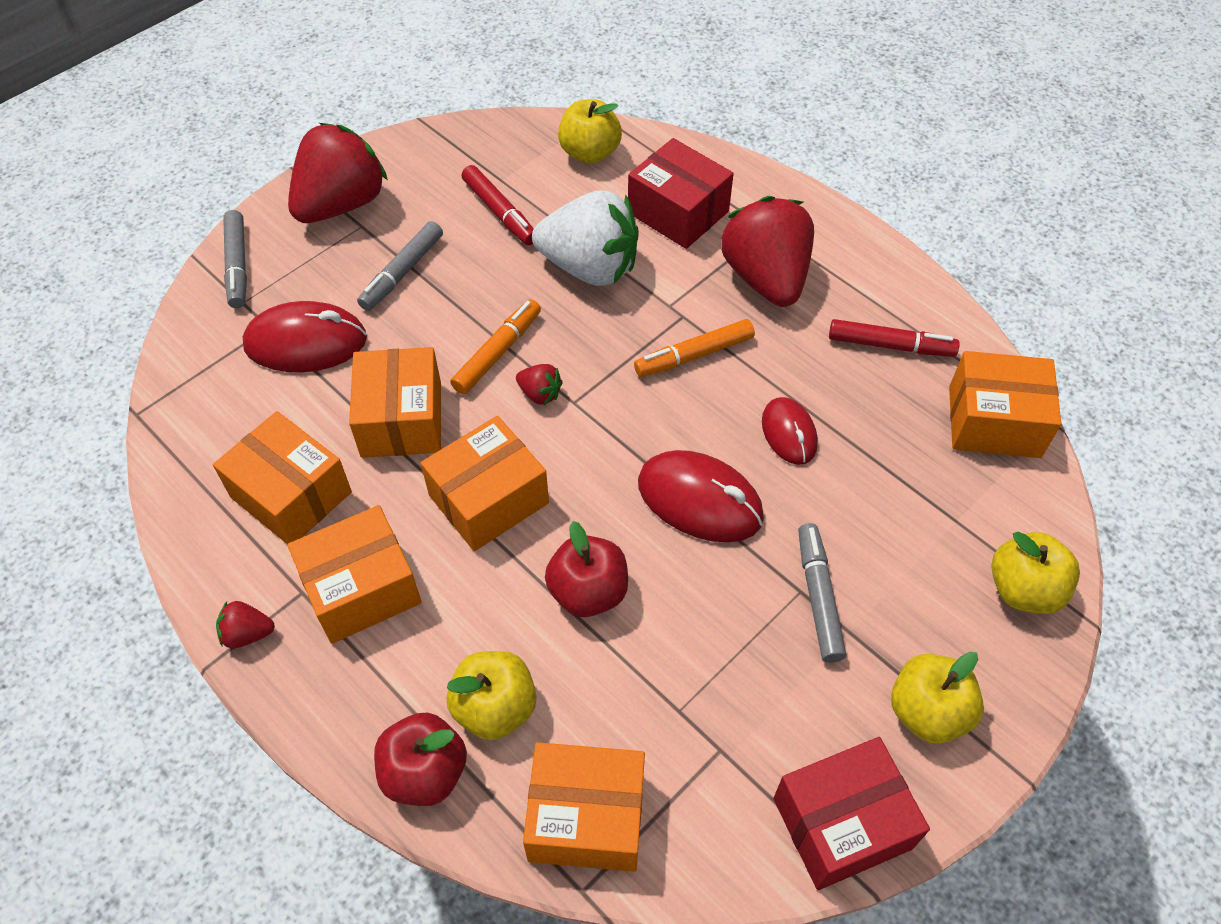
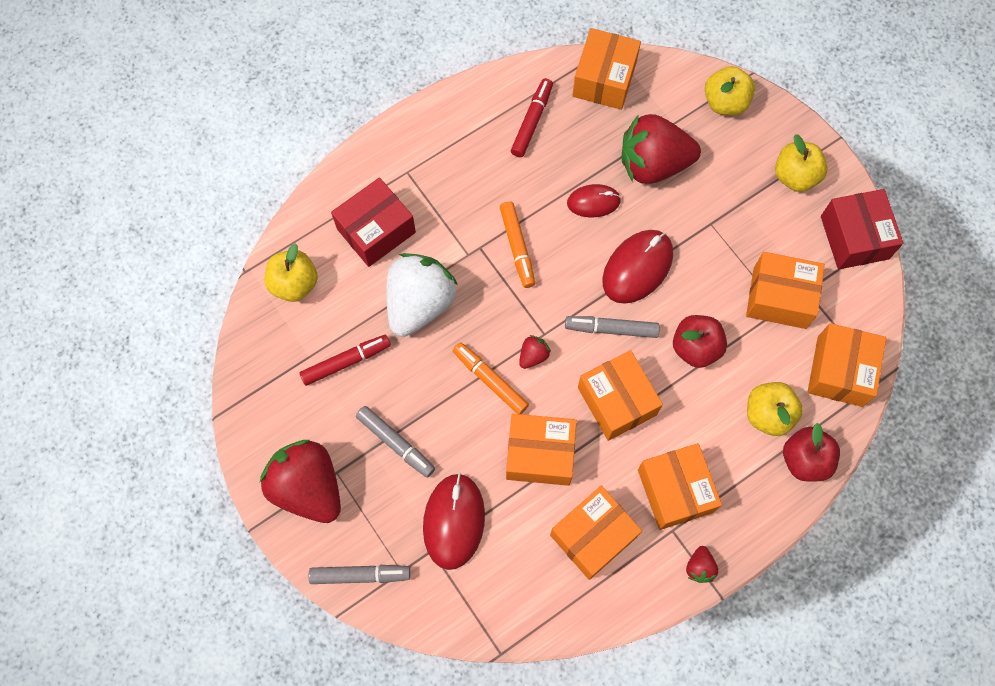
camera: 80 degrees left, 15 degrees up
red strawberry [721,196,814,307] -> red strawberry moved to [622,114,701,184]
grey marker [798,523,846,663] -> grey marker moved to [565,316,660,338]
none -> orange box [746,252,825,329]

